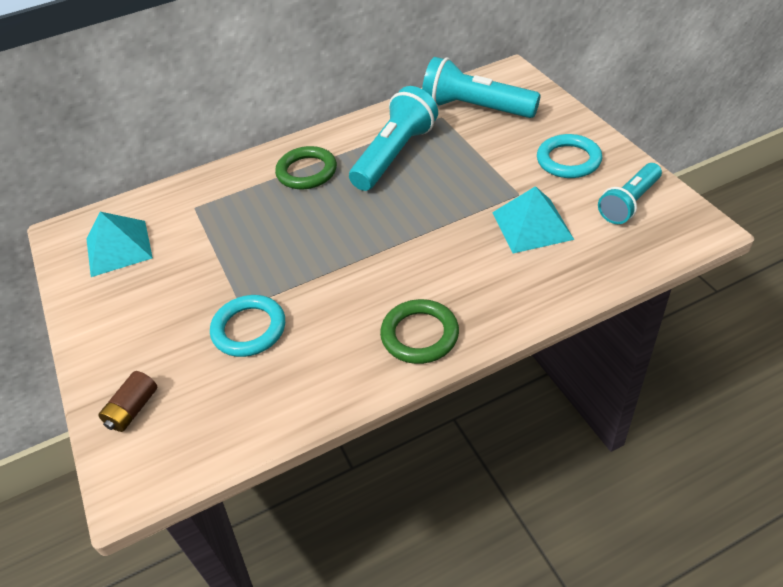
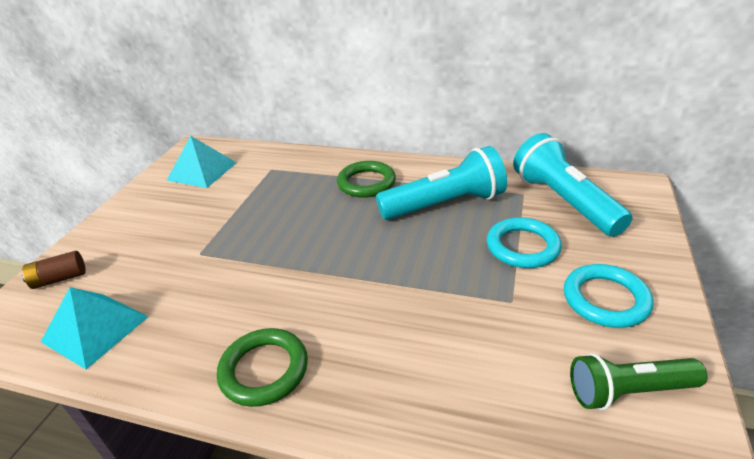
camera: 40 degrees right, 10 degrees down
turquoise ring [210,295,285,357] -> turquoise ring moved to [487,217,562,268]
turquoise pyramid [492,186,574,253] -> turquoise pyramid moved to [41,287,148,369]
turquoise flashlight [598,163,662,224] -> green flashlight [570,353,707,410]

